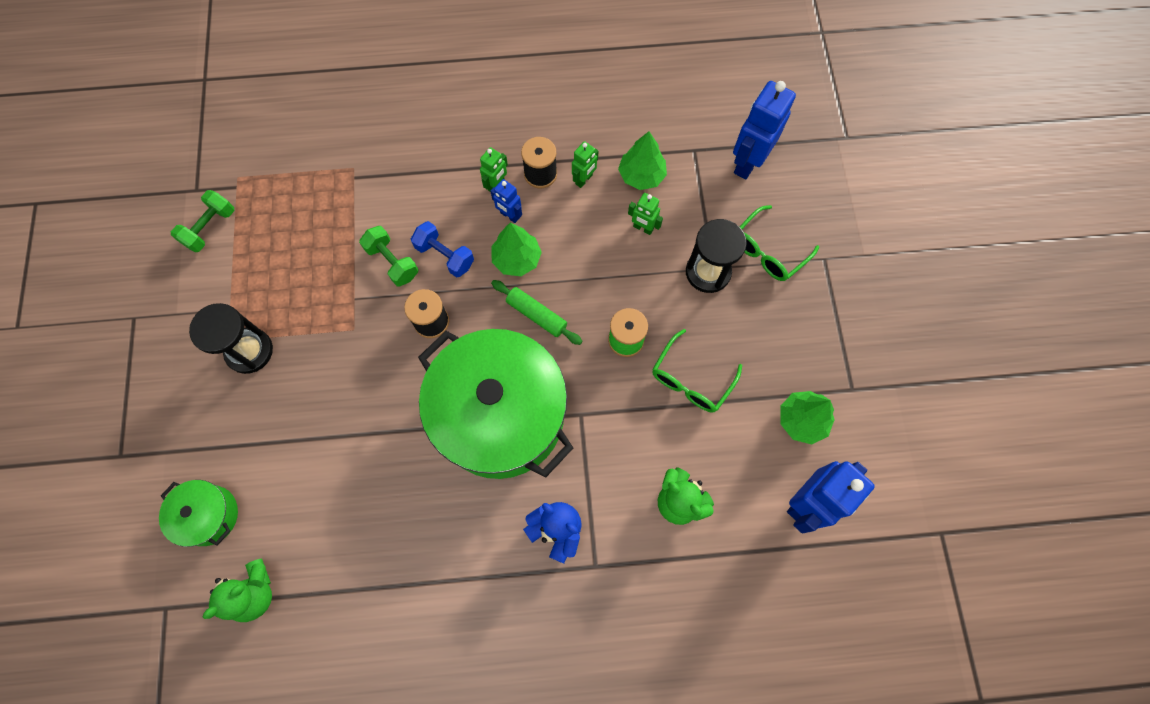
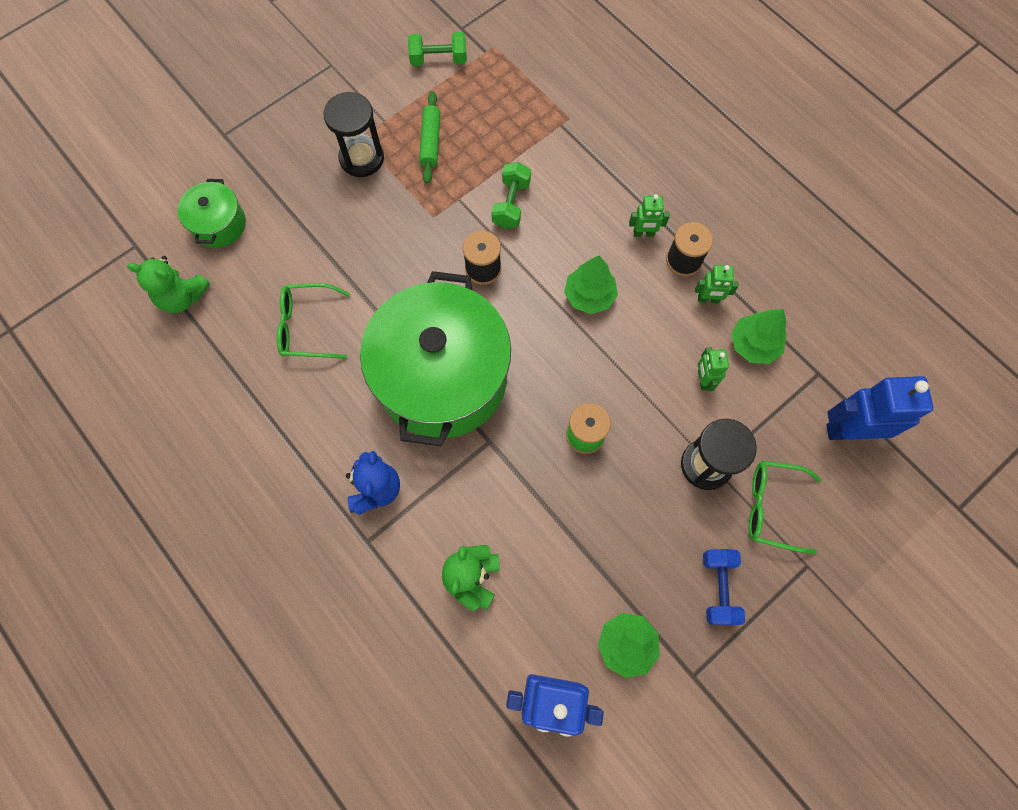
camera: 55 degrees right, 0 degrees up
blue dumbbell [411,221,474,278] -> blue dumbbell moved to [703,549,745,625]
blue robot [490,179,522,223] -> none
green rolling pin [491,280,582,345] -> green rolling pin moved to [419,91,440,184]
green glasses [652,329,742,413] -> green glasses moved to [277,283,350,359]

